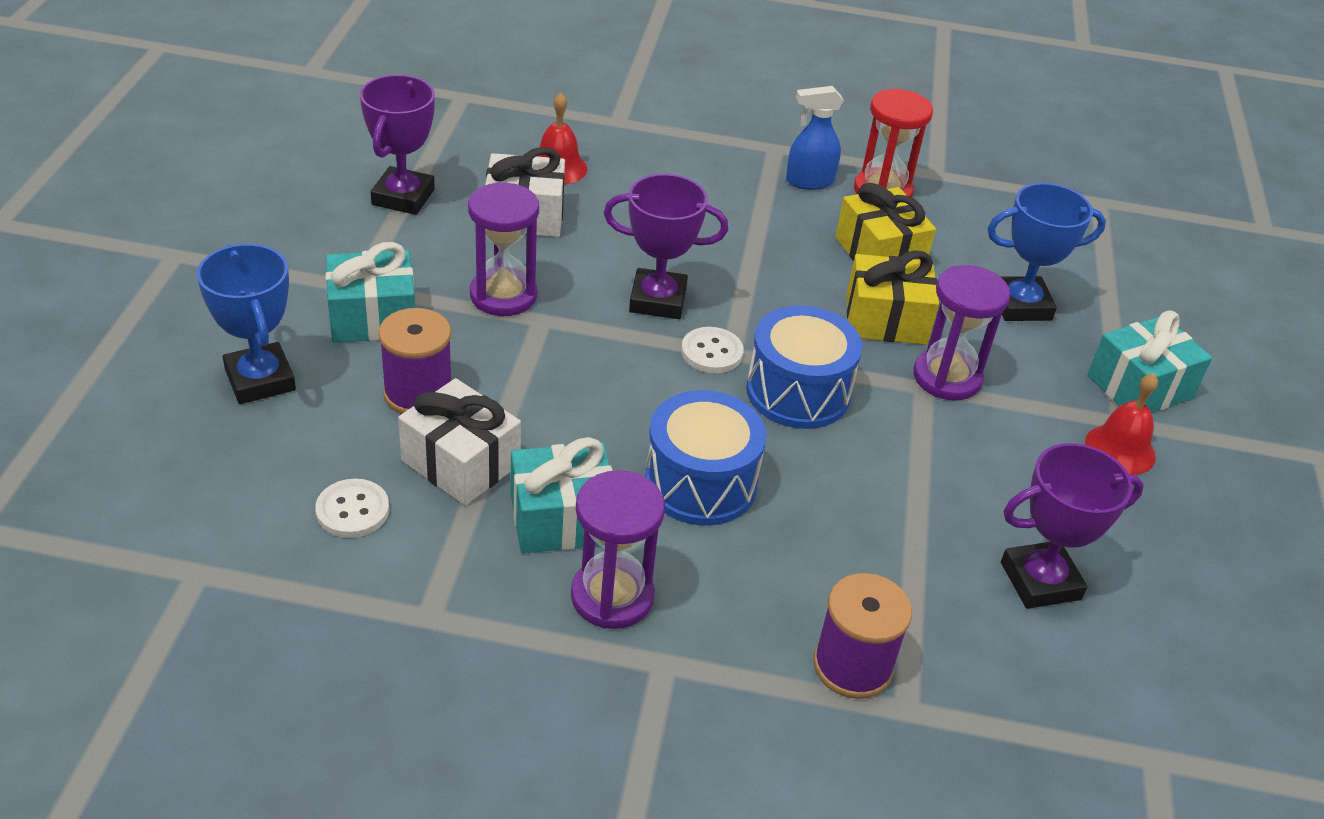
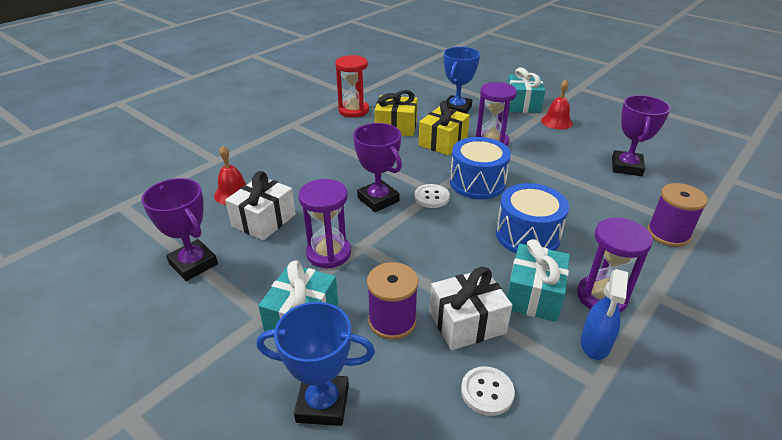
camera: 55 degrees left, 5 degrees down
purple trophy [604,174,728,319] -> purple trophy turned 75 degrees counterclockwise [353,123,402,212]
blue spray bottle [786,86,844,190] -> blue spray bottle moved to [581,269,628,360]

